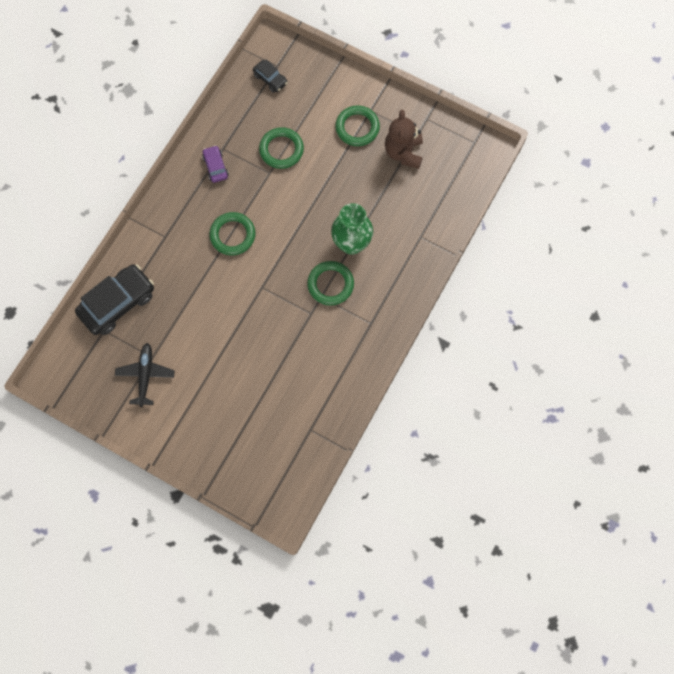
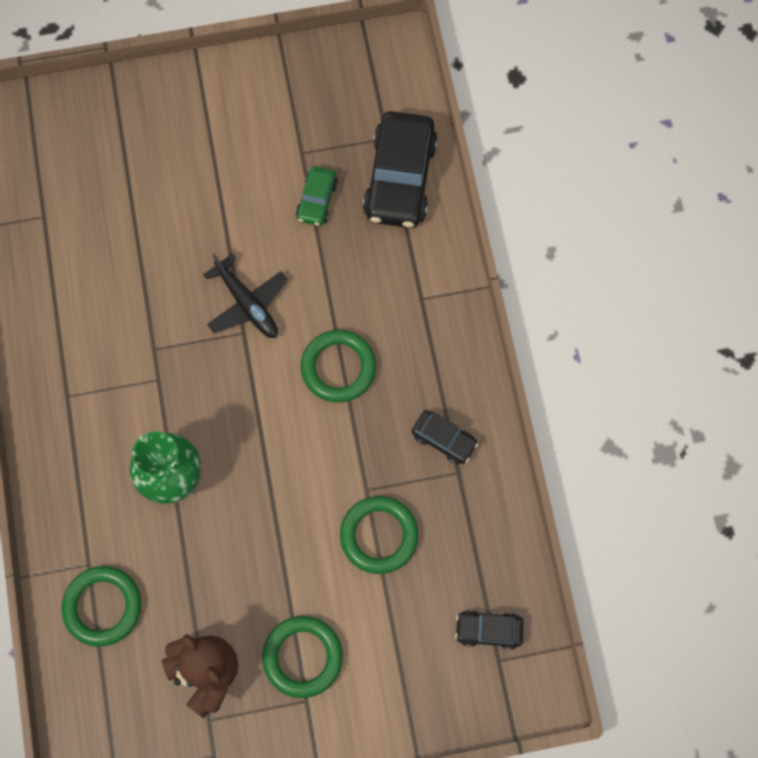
camera: 140 degrees right, 0 degrees up
black plane [115,343,175,407] -> black plane moved to [203,253,288,338]
purple car [202,145,229,183] -> black car [412,410,478,465]
green ring [307,261,354,306] -> green ring moved to [61,566,141,647]
none -> green car [296,166,338,226]

